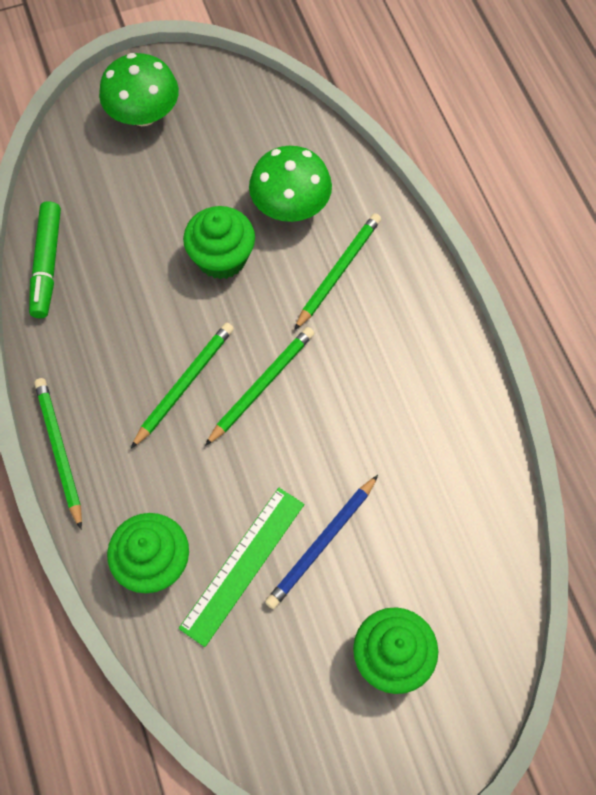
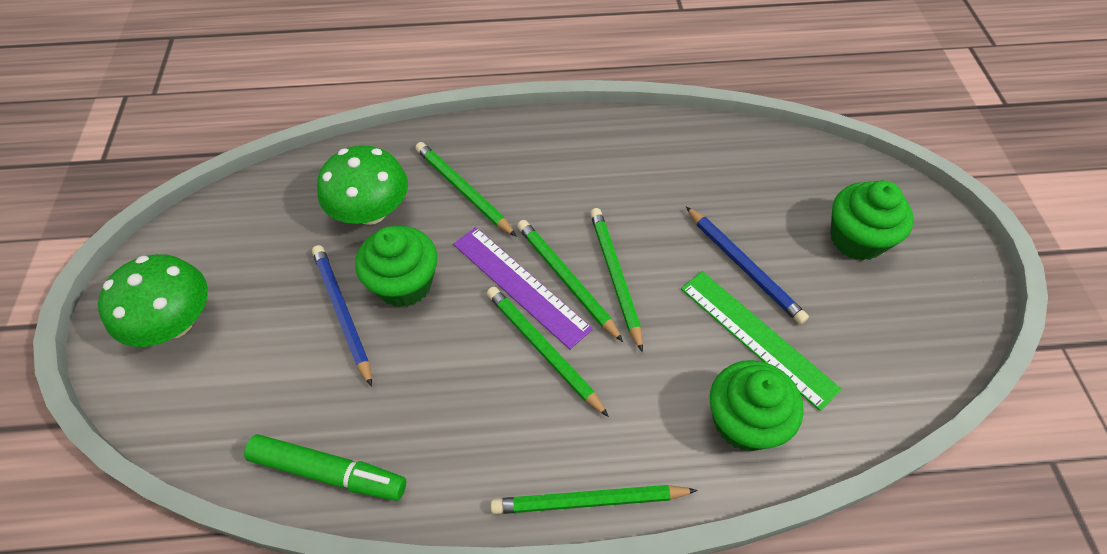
camera: 75 degrees left, 10 degrees down
none -> blue pencil [312,245,372,387]
none -> purple ruler [453,227,593,349]
none -> green pencil [590,208,643,352]

